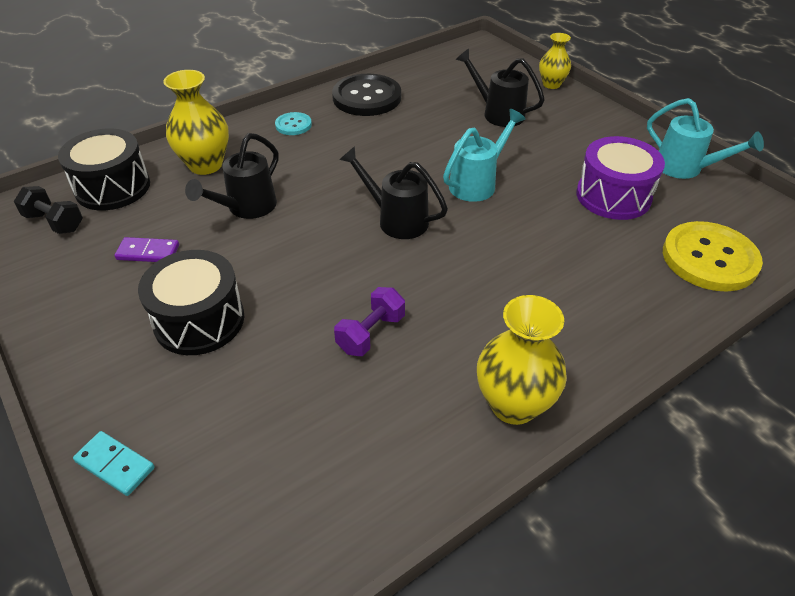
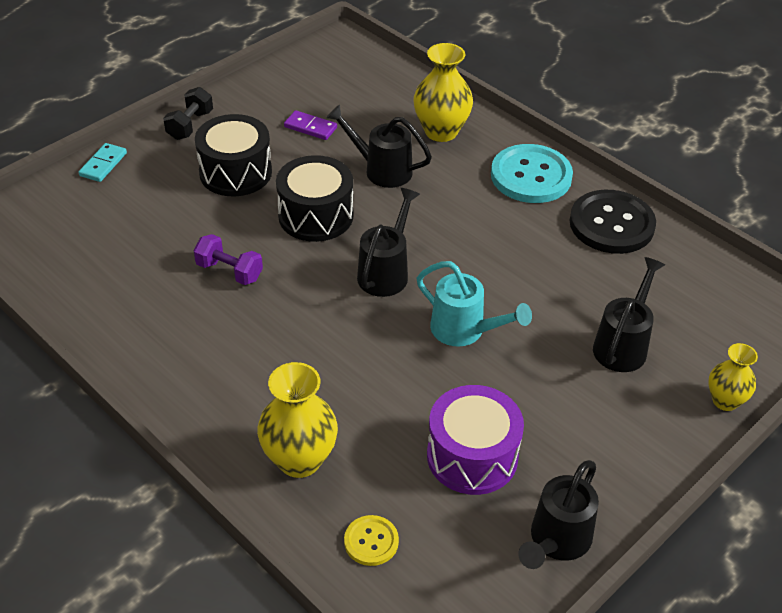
camera: 80 degrees right, 0 degrees up
black dumbbell [14,186,83,234] -> black dumbbell moved to [163,87,213,140]
black drum [58,128,150,210] -> black drum moved to [276,155,353,242]
purple domino [114,237,179,262] -> purple domino turned 60 degrees counterclockwise [284,110,337,140]
turquoise button [275,112,312,135] -> turquoise button [491,144,573,203], size x2.01
yellow vase [477,295,567,425] -> yellow vase moved to [257,362,338,478]
turquoise watering can [647,98,764,179] -> black watering can [518,460,599,569]
yellow button [663,221,763,291] -> yellow button [344,515,399,566], size x0.50

